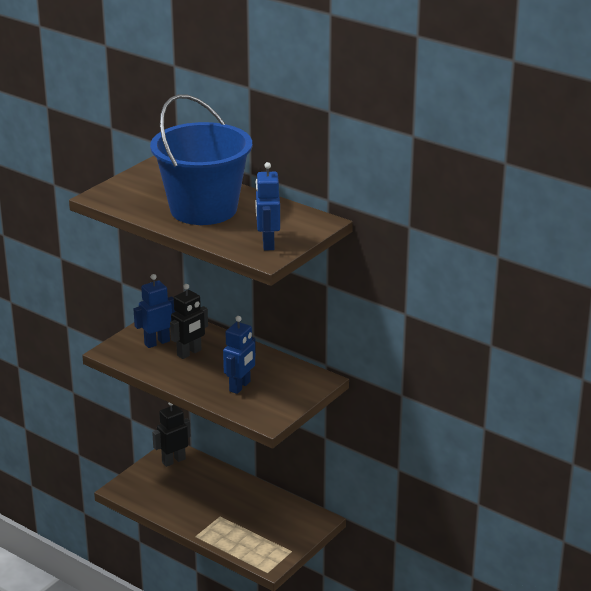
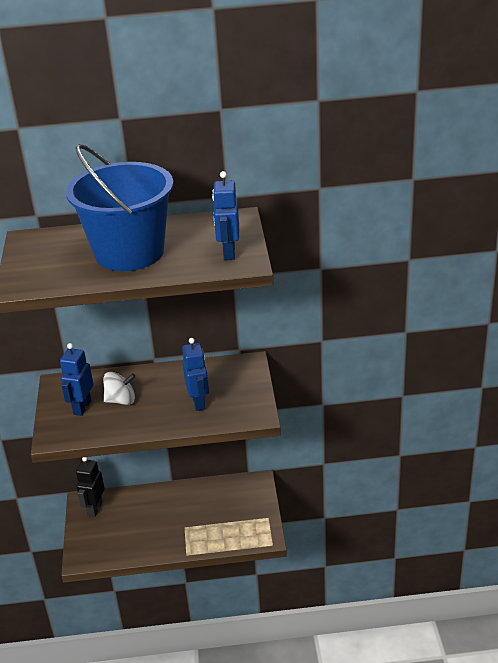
camera: 40 degrees left, 5 degrees up
black robot [170,284,208,359] -> white spinning top [103,372,135,405]
blue robot [255,162,280,250] -> blue robot turned 45 degrees clockwise [212,171,239,260]

